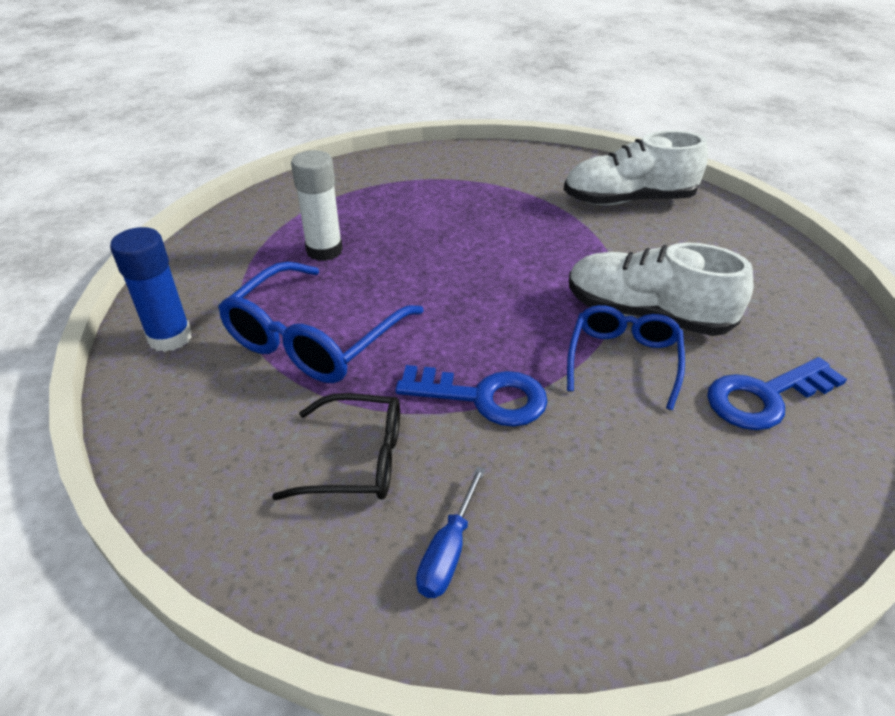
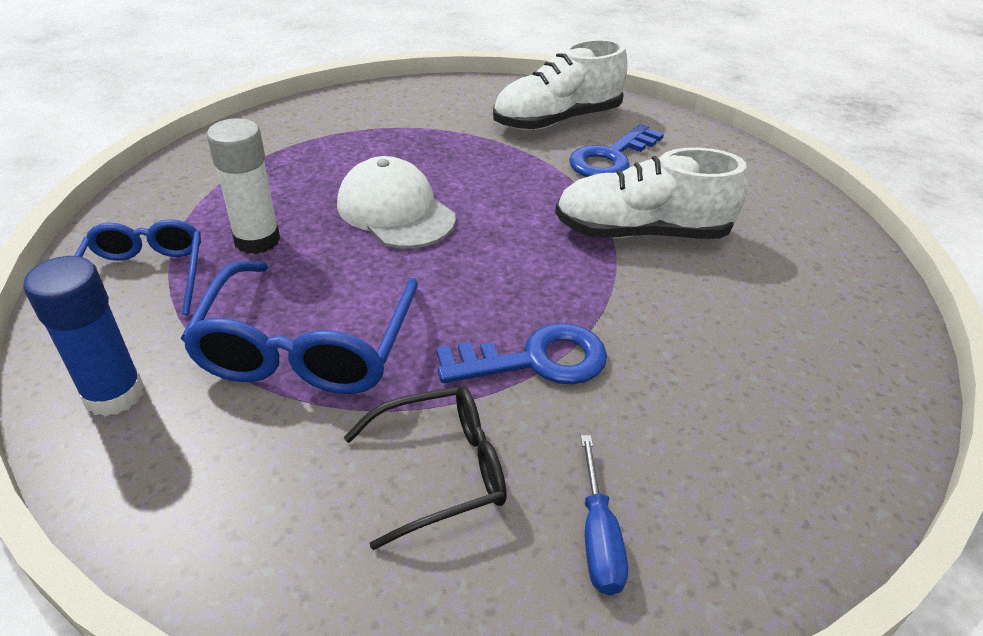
camera: 25 degrees left, 0 degrees up
blue glasses [567,305,685,410] -> blue glasses moved to [74,219,201,315]
blue key [707,357,847,430] -> blue key moved to [569,124,664,177]
none -> white cap [337,156,456,249]

